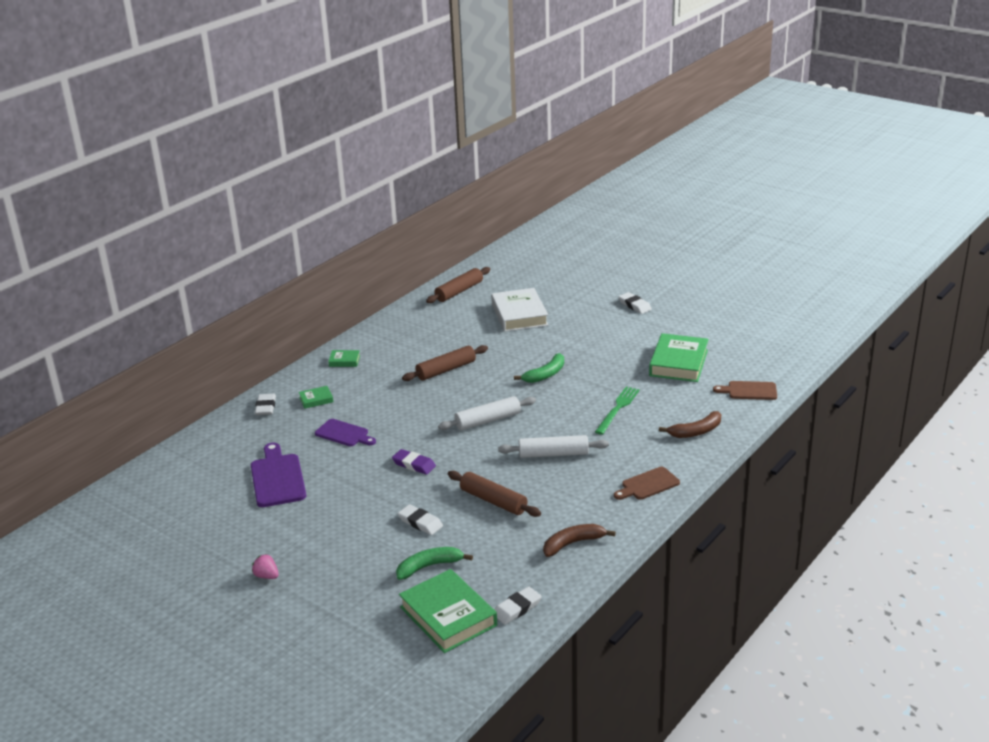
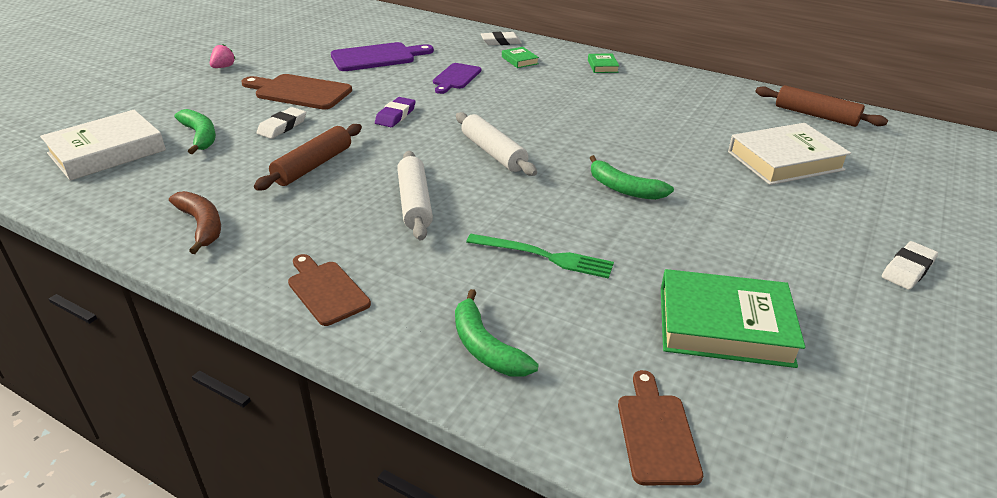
camera: 80 degrees right, 5 degrees up
green book [399,569,497,653] -> white book [40,110,166,181]
brown rolling pin [402,345,488,381] -> none
white eraser [495,586,542,625] -> none
brown banana [659,411,721,438] -> green banana [455,289,539,377]
none -> brown cutting board [242,74,352,110]

